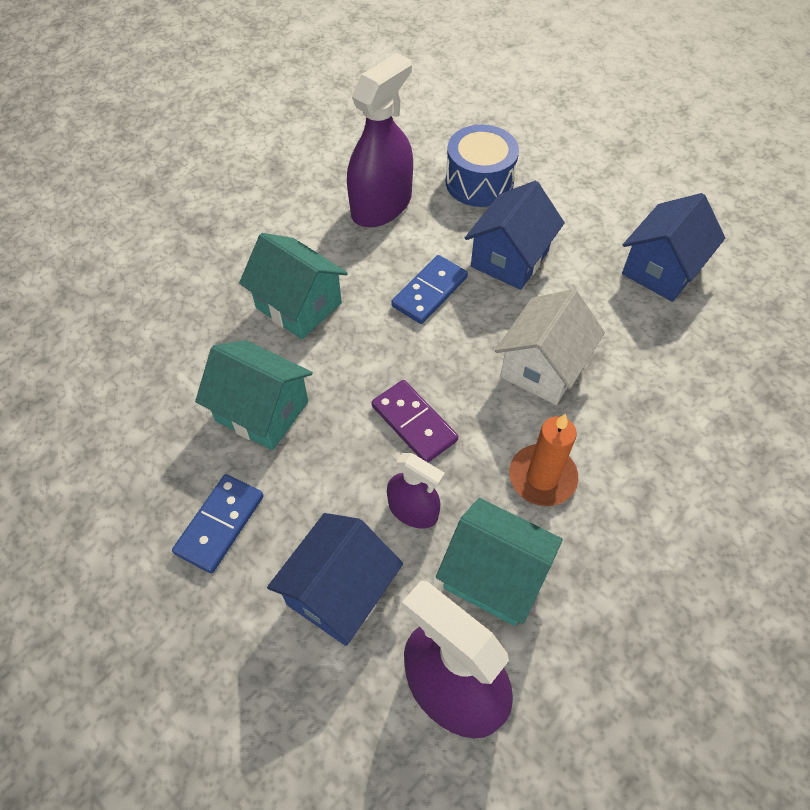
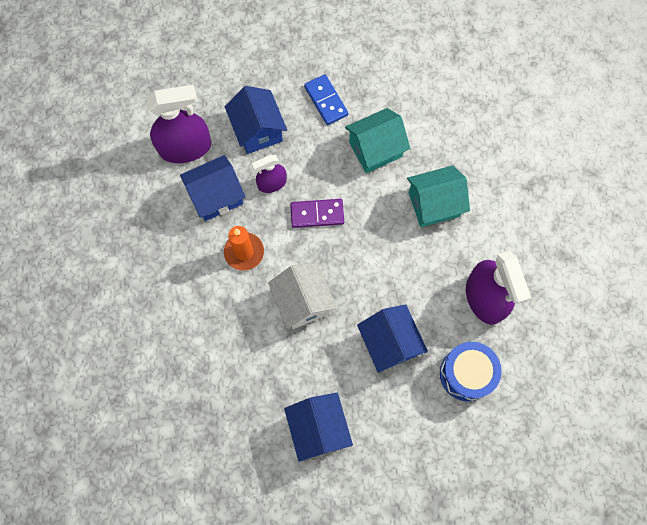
camera: 125 degrees right, 15 degrees up
blue domino [391,255,468,324] -> none
turquoise house [436,498,563,626] -> blue house [180,155,245,221]

